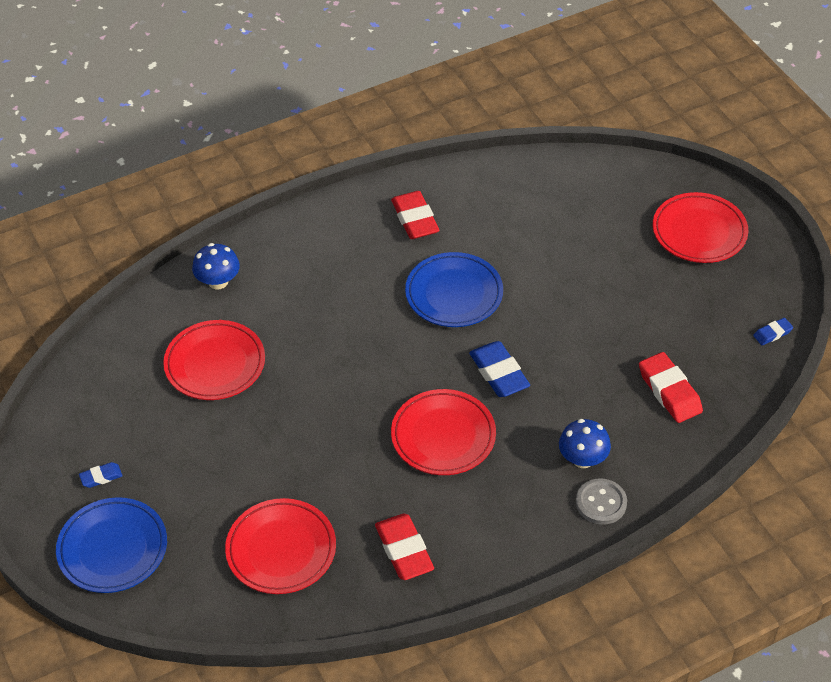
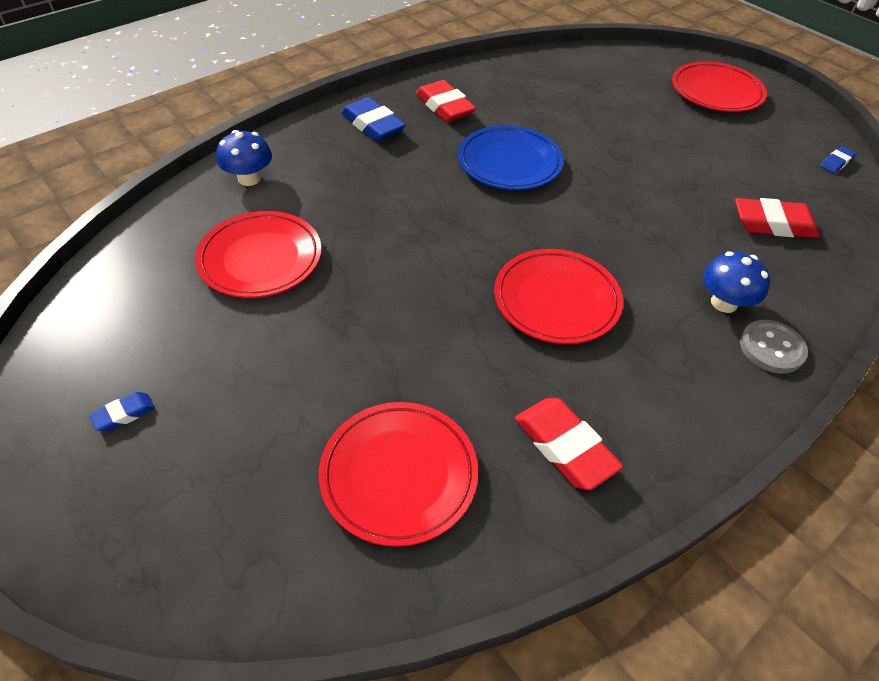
camera: 15 degrees left, 0 degrees up
blue plate [56,497,167,593] -> none
blue eraser [469,341,530,397] -> blue eraser moved to [341,97,406,141]
red eraser [639,352,703,423] -> red eraser turned 45 degrees counterclockwise [735,198,820,238]

